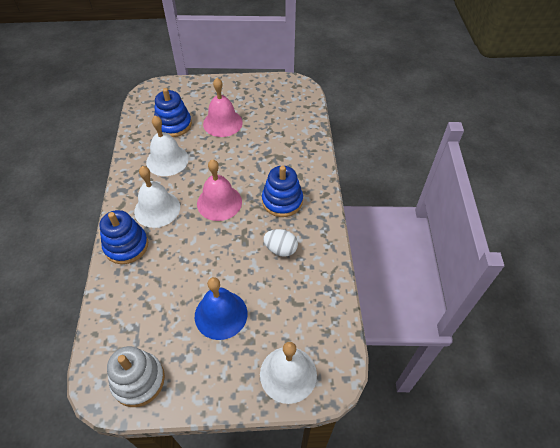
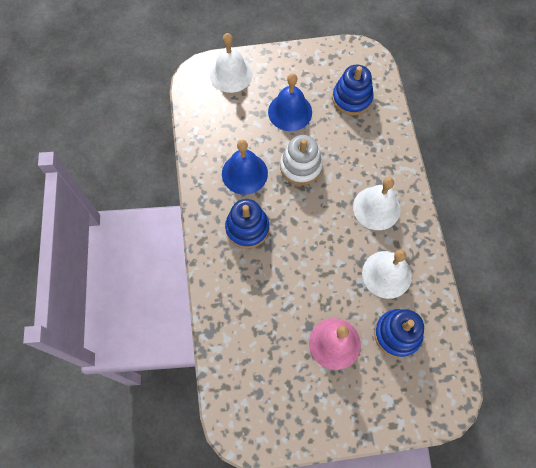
camera: 175 degrees right, 15 degrees up
blue stacking toy [99,210,148,264] -> blue stacking toy moved to [332,64,373,115]
white stacking toy [107,346,165,407] -> white stacking toy moved to [280,135,323,185]
pink bell [197,159,242,221] -> none
white egg [263,229,298,257] -> blue bell [222,140,268,195]

